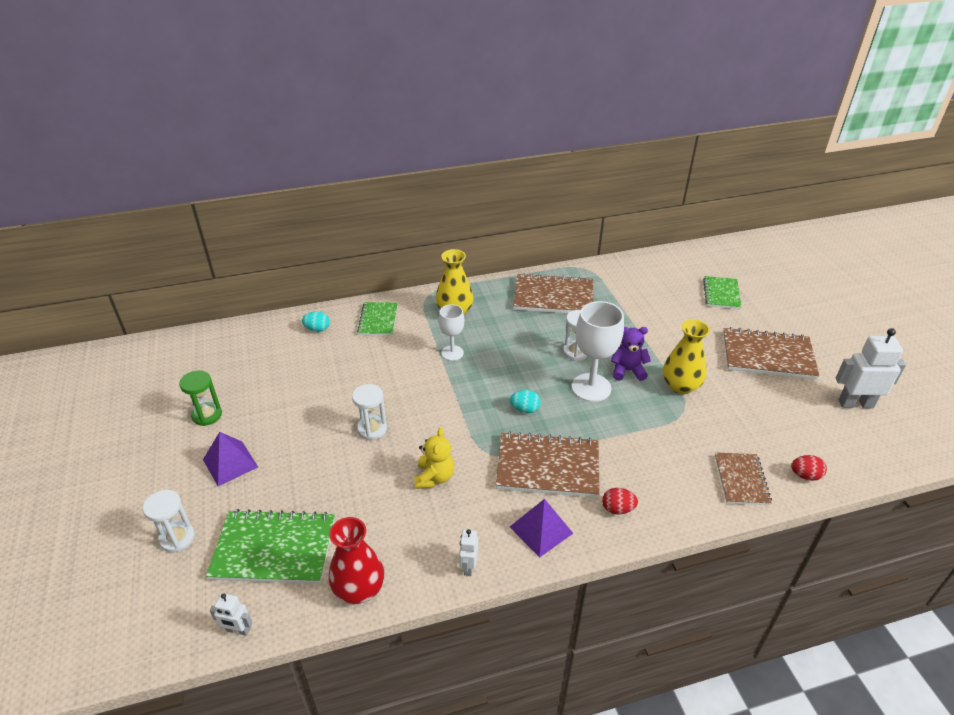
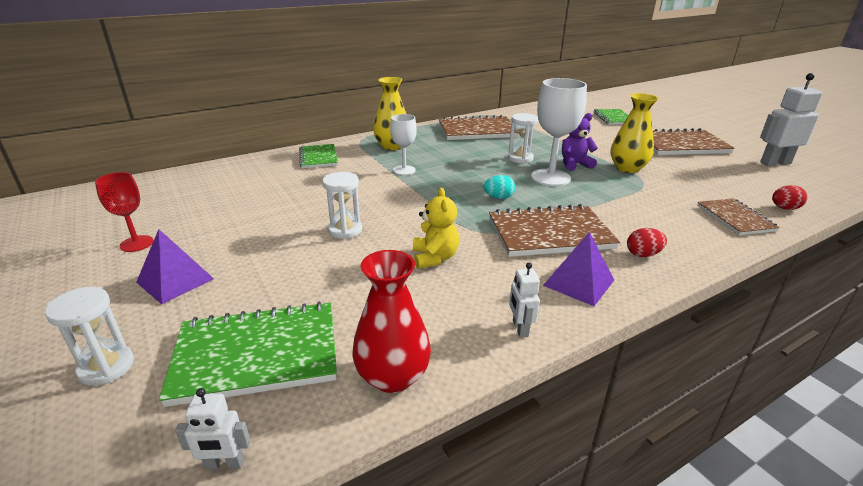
camera: 15 degrees left, 10 degrees down
green hourglass [179,370,222,426] -> red goblet [95,172,153,252]
turquoise egg [302,311,330,332] -> none

